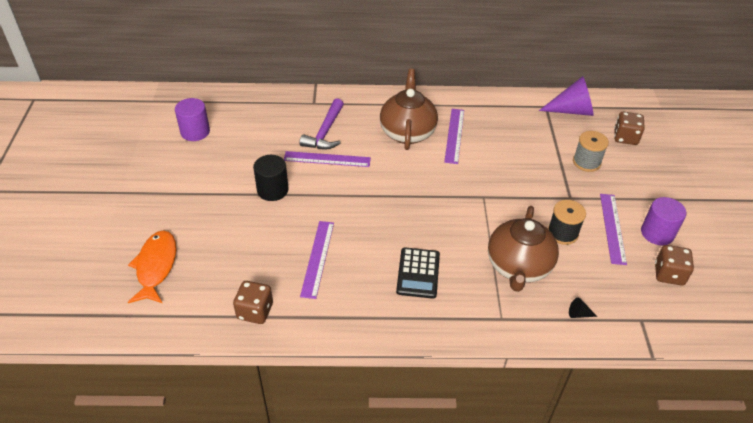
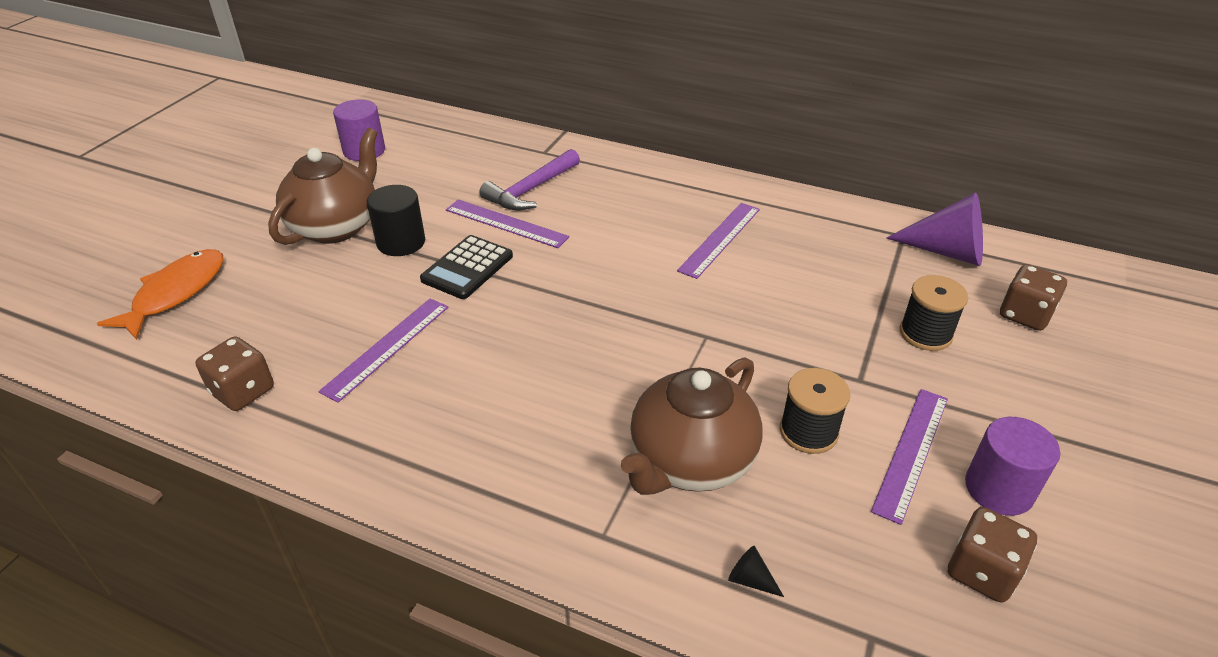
camera: 25 degrees right, 5 degrees down
brown teapot [380,69,438,150] -> brown teapot moved to [268,128,378,245]
black calculator [396,247,440,299] -> black calculator moved to [420,235,513,299]
grey spool [573,131,609,172] -> black spool [900,275,968,351]

